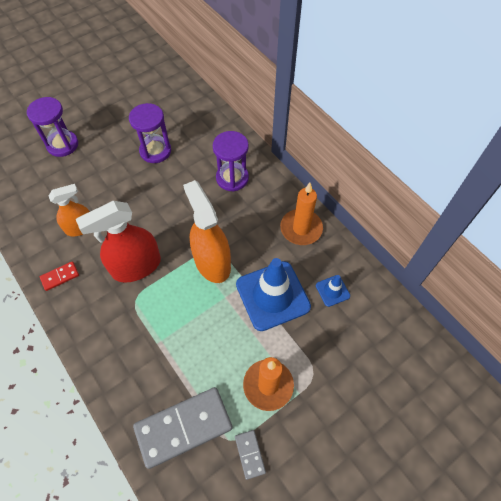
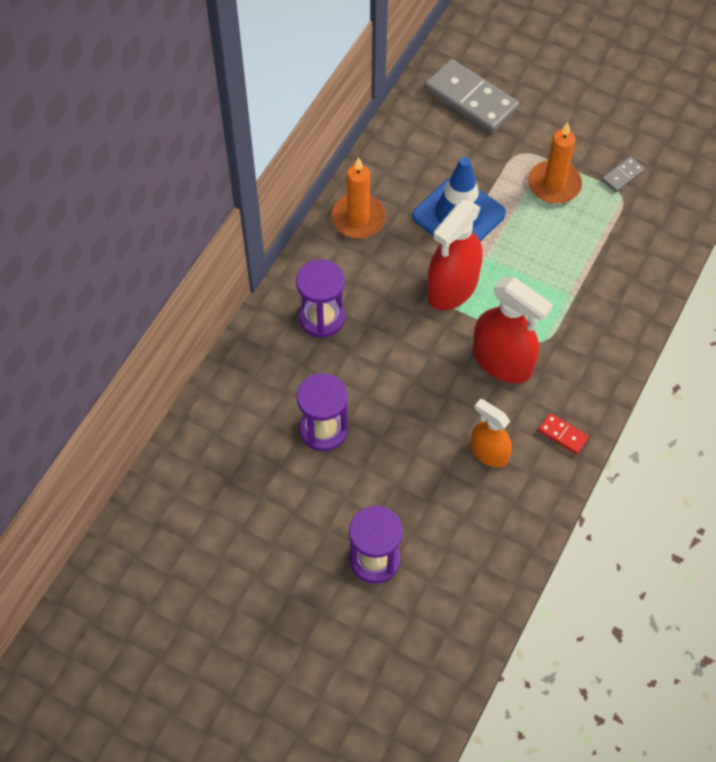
camera: 115 degrees left, 0 degrees up
grey domino [133,387,233,469] -> grey domino moved to [425,59,519,133]
orange spray bottle [183,180,231,283] -> red spray bottle [427,200,482,310]
blue traffic cone [316,275,350,307] -> none

